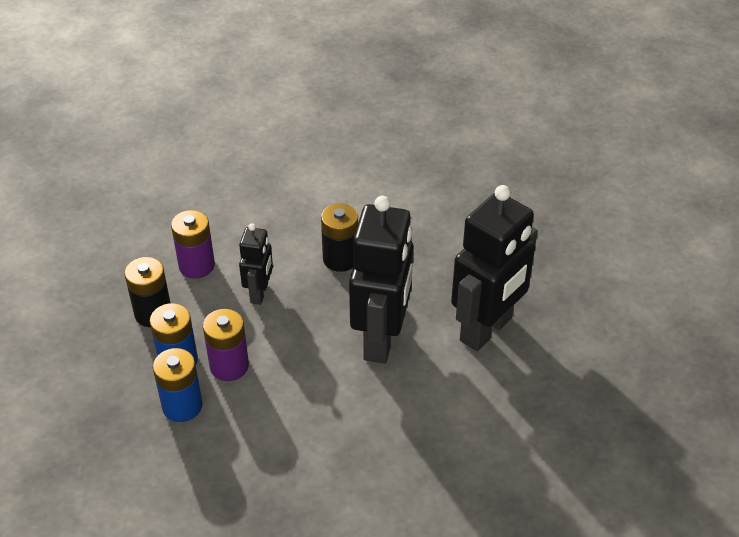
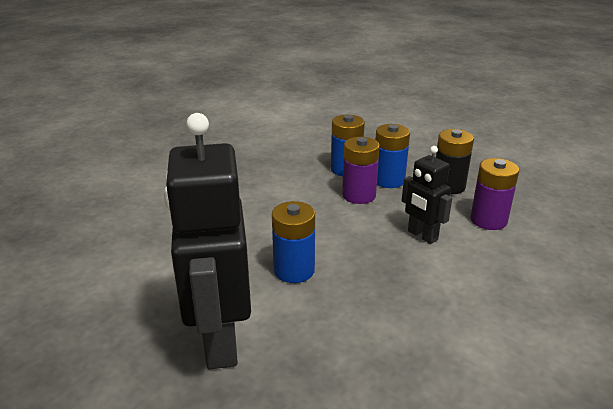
camera: 130 degrees right, 15 degrees down
black battery [321,203,358,272] -> none
black robot [349,196,413,364] -> blue battery [272,201,315,283]

